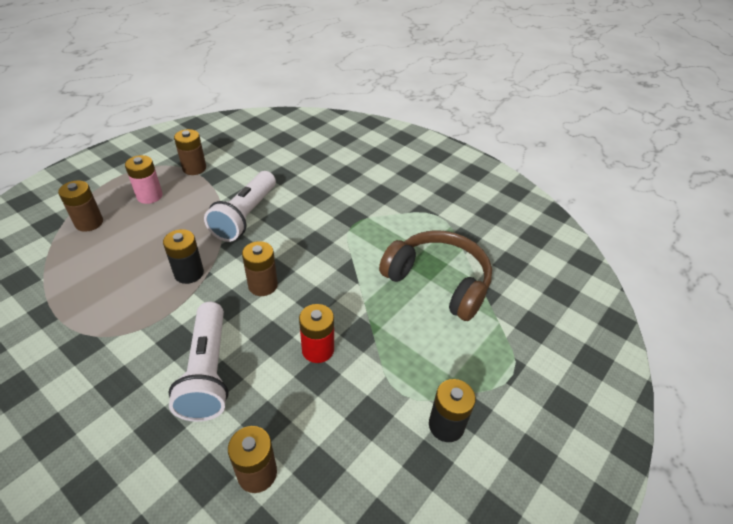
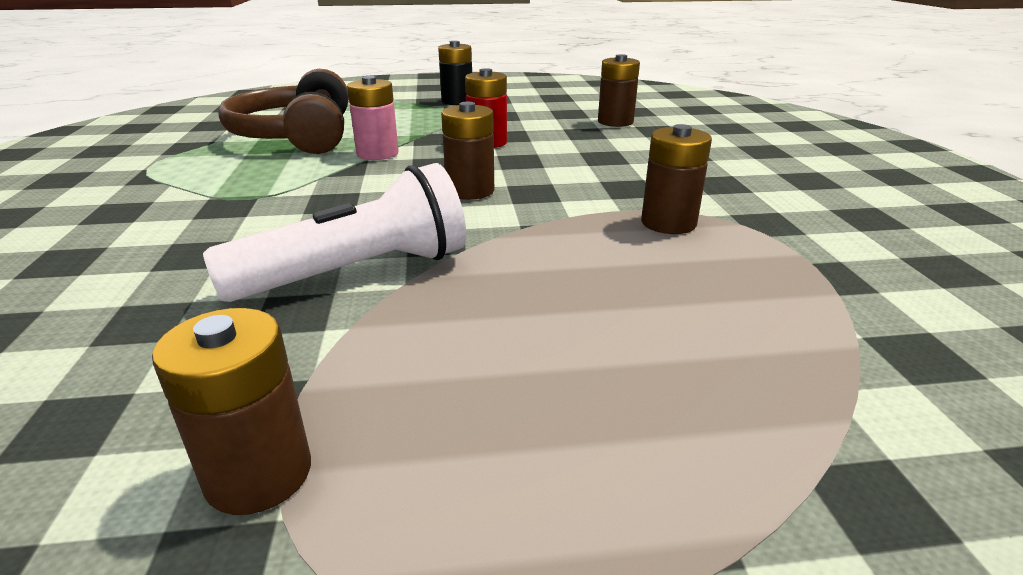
camera: 135 degrees left, 15 degrees down
brown battery [58,180,103,232] -> brown battery moved to [641,124,712,234]
pink battery [125,155,163,204] -> pink battery moved to [347,76,399,160]
black battery [163,229,204,284] -> none
white flashlight [169,302,229,422] -> none

